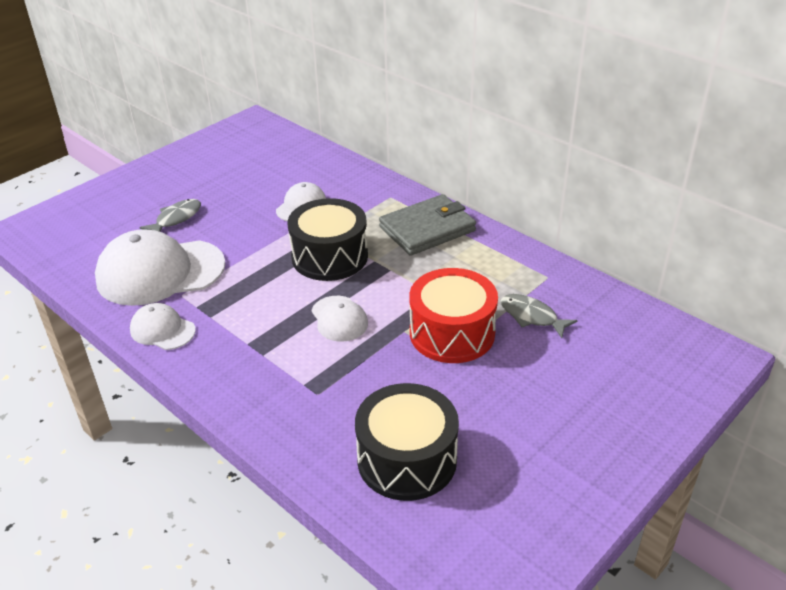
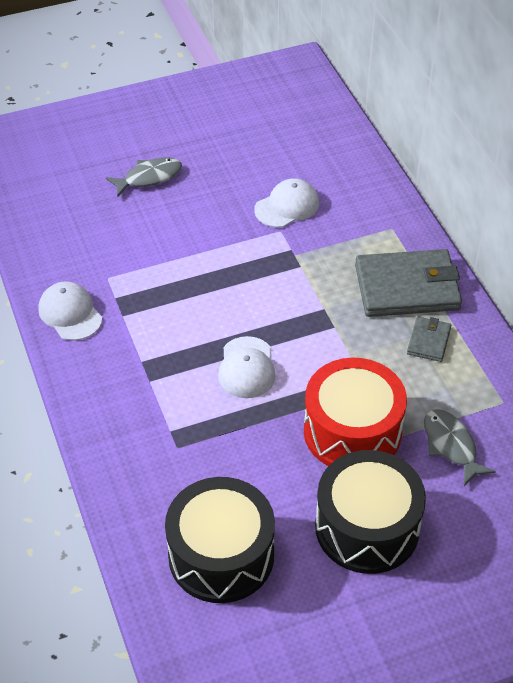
camera: 25 degrees right, 10 degrees up
white cap [95,230,225,306] -> none
black drum [288,198,368,281] -> black drum moved to [315,450,426,574]
none -> grey wallet [407,317,451,362]

